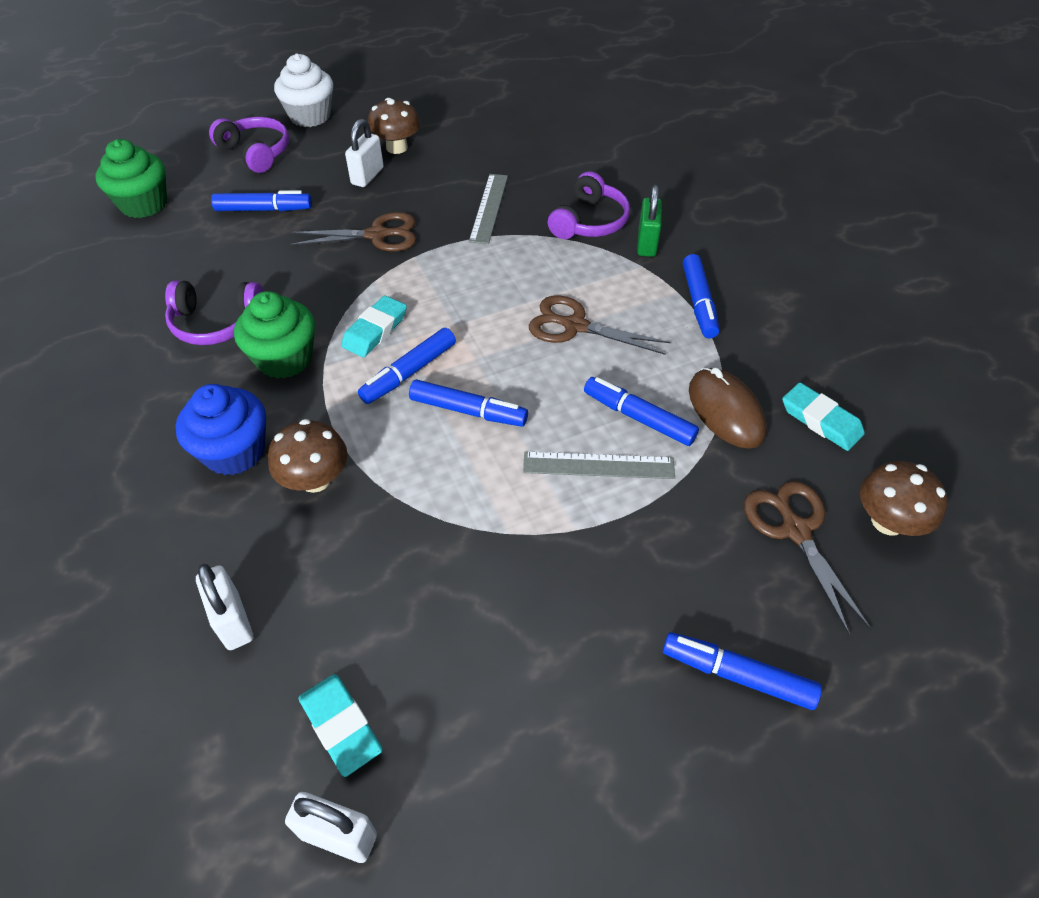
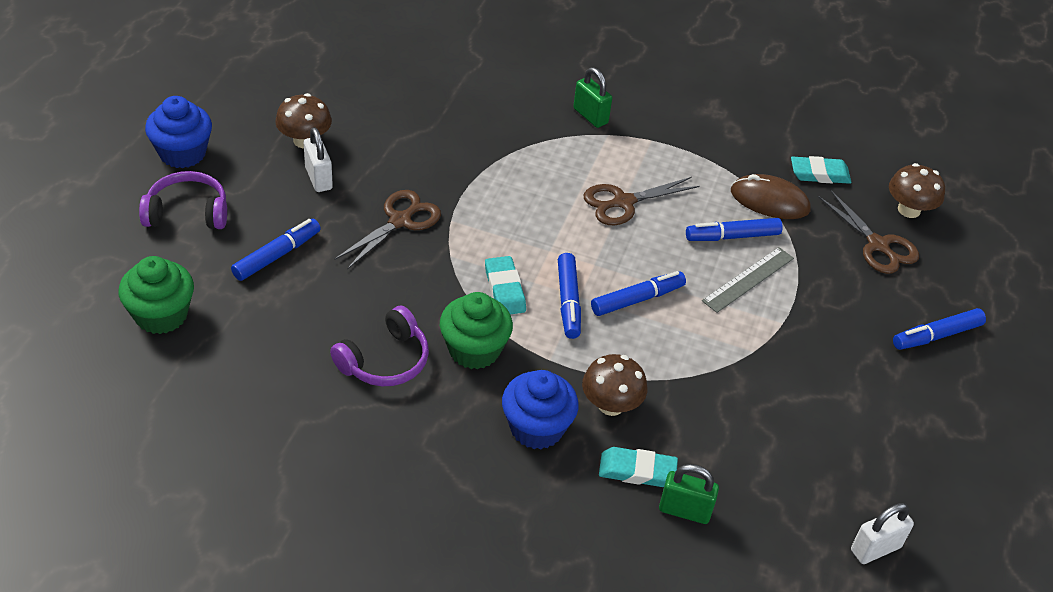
camera: 50 degrees left, 5 degrees down
white padlock [196,564,253,650] -> green padlock [659,464,719,524]
white cupcake [274,54,333,127] -> blue cupcake [145,96,212,168]
turquoise eraser [299,674,383,777] -> turquoise eraser moved to [599,447,678,487]
grey ruler [469,174,508,244] -> none
purple headphones [548,171,630,239] -> none
blue marker [683,254,719,338] -> none
brown scissors [744,481,871,636] -> brown scissors turned 150 degrees counterclockwise [818,190,919,274]

